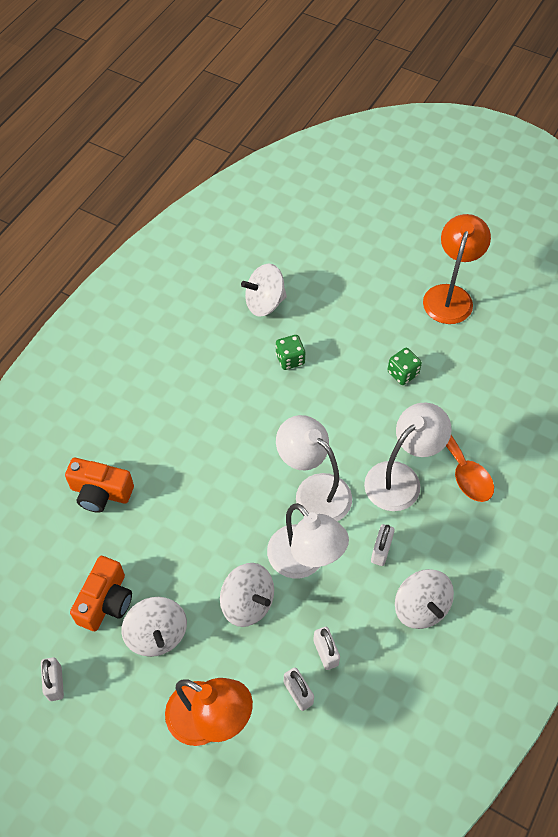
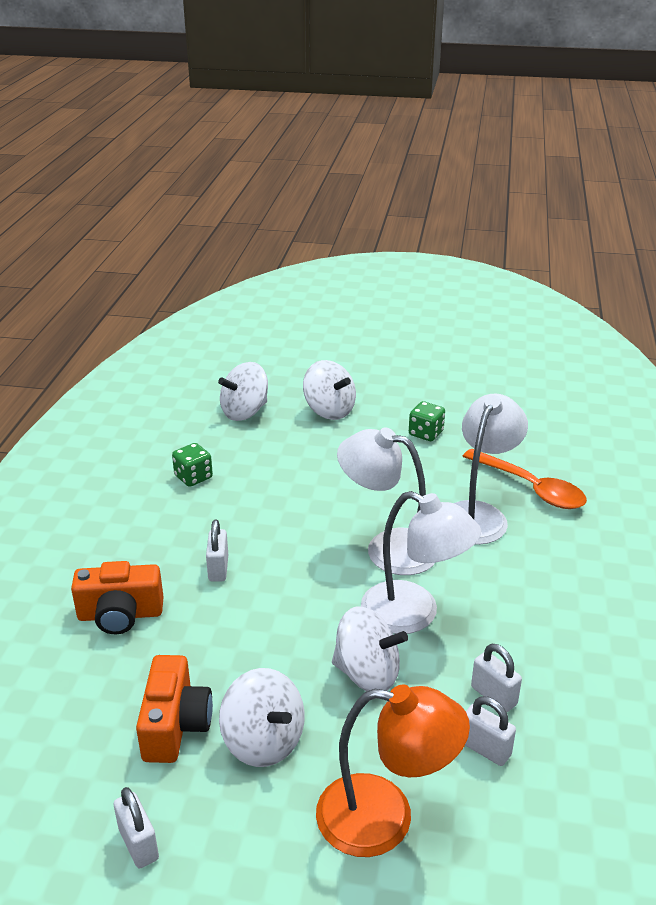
camera: 20 degrees left, 25 degrees down
green dice [276,335,305,370] -> green dice moved to [172,443,213,487]
white padlock [371,524,395,566] -> white padlock moved to [206,519,228,582]
white spinning top [395,569,454,629] -> white spinning top moved to [303,360,356,420]
orange lamp [423,214,491,324] -> none

